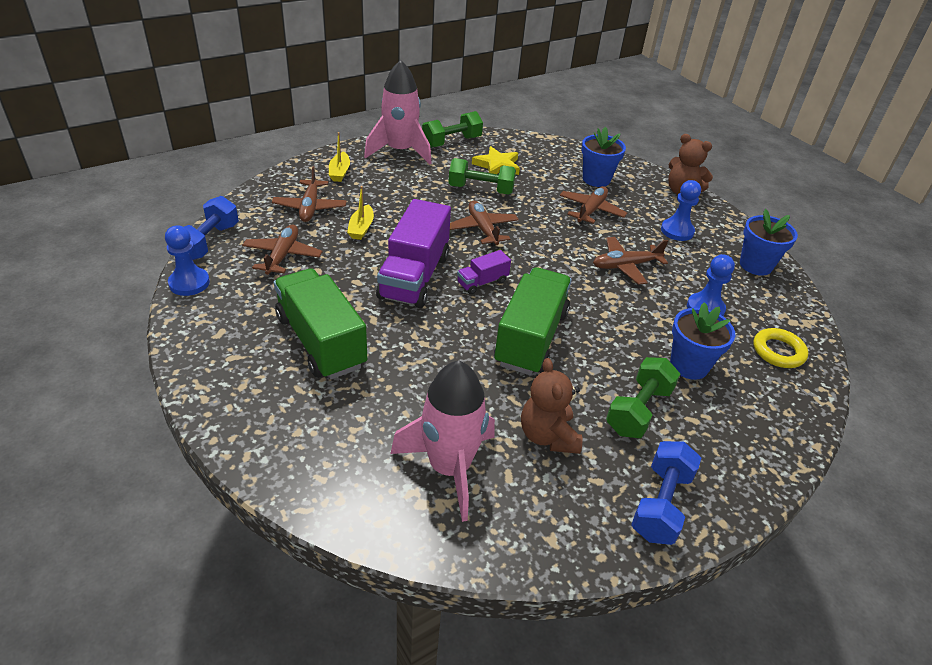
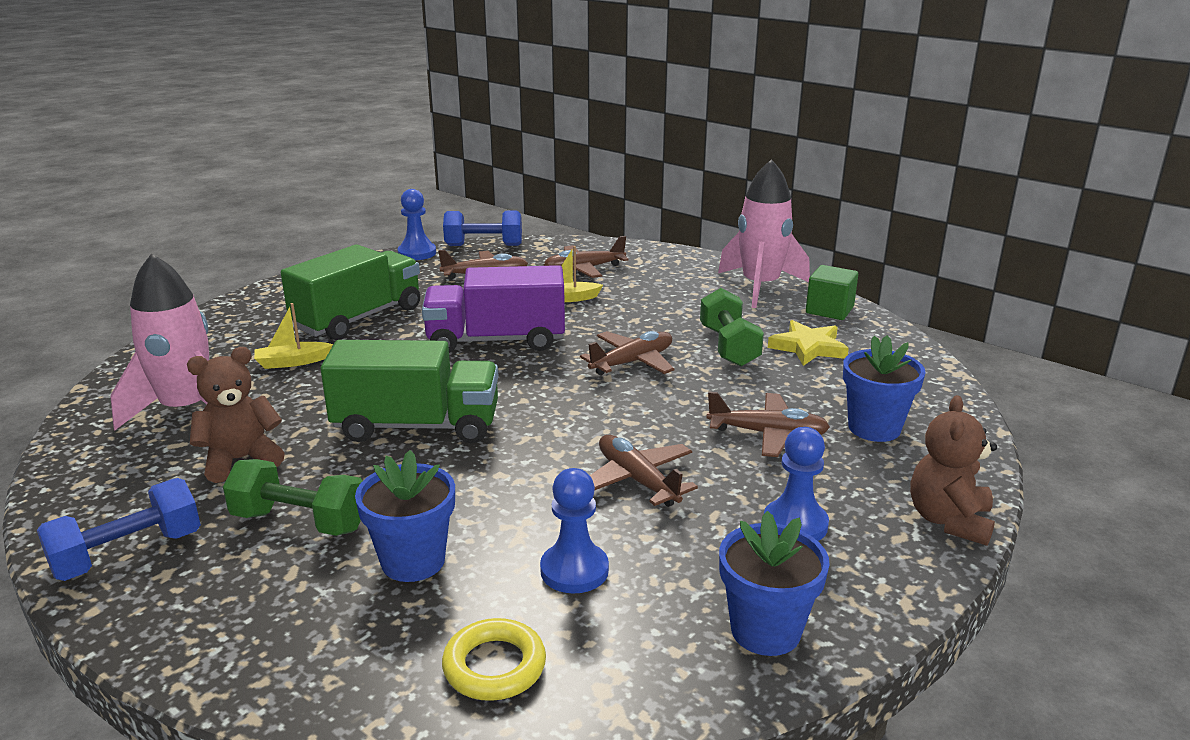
camera: 75 degrees right, 15 degrees down
yellow boat [329,132,350,182] -> yellow boat moved to [254,303,333,369]
green dumbbell [422,111,483,148] -> green cube [806,265,858,320]
purple truck [457,250,511,294] -> none
blue dumbbell [631,441,701,545] -> blue dumbbell turned 45 degrees counterclockwise [37,478,201,581]

